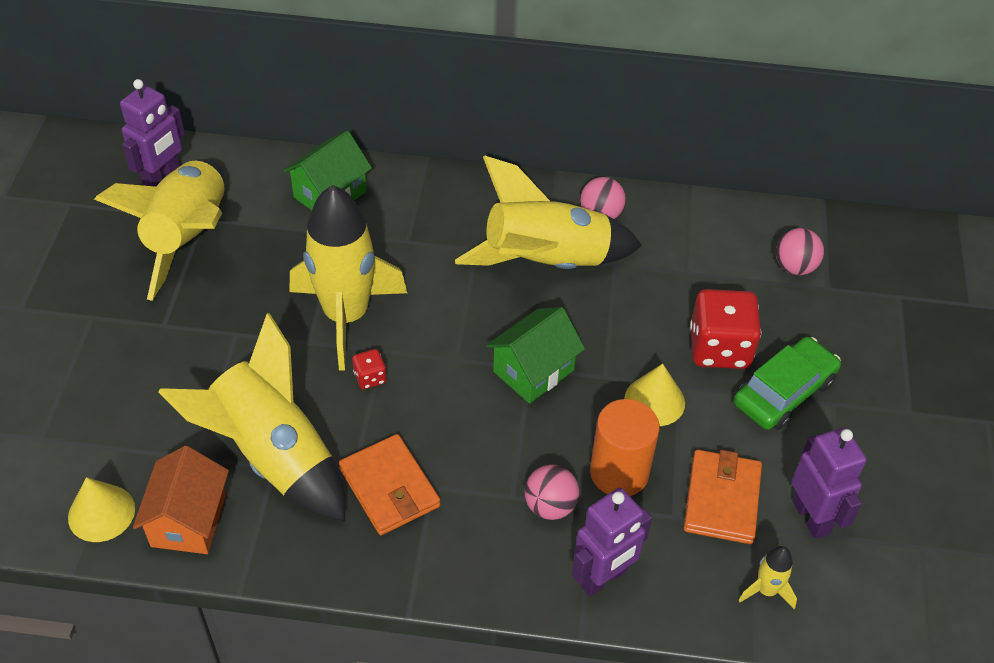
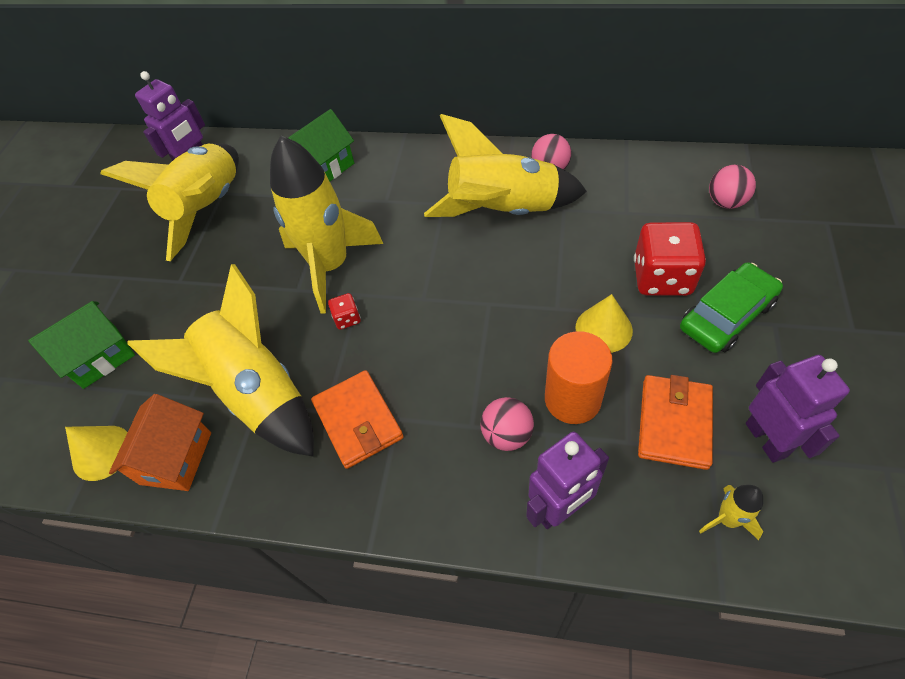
camera: 10 degrees right, 5 degrees up
green house [486,307,585,404] -> green house moved to [28,301,135,389]

